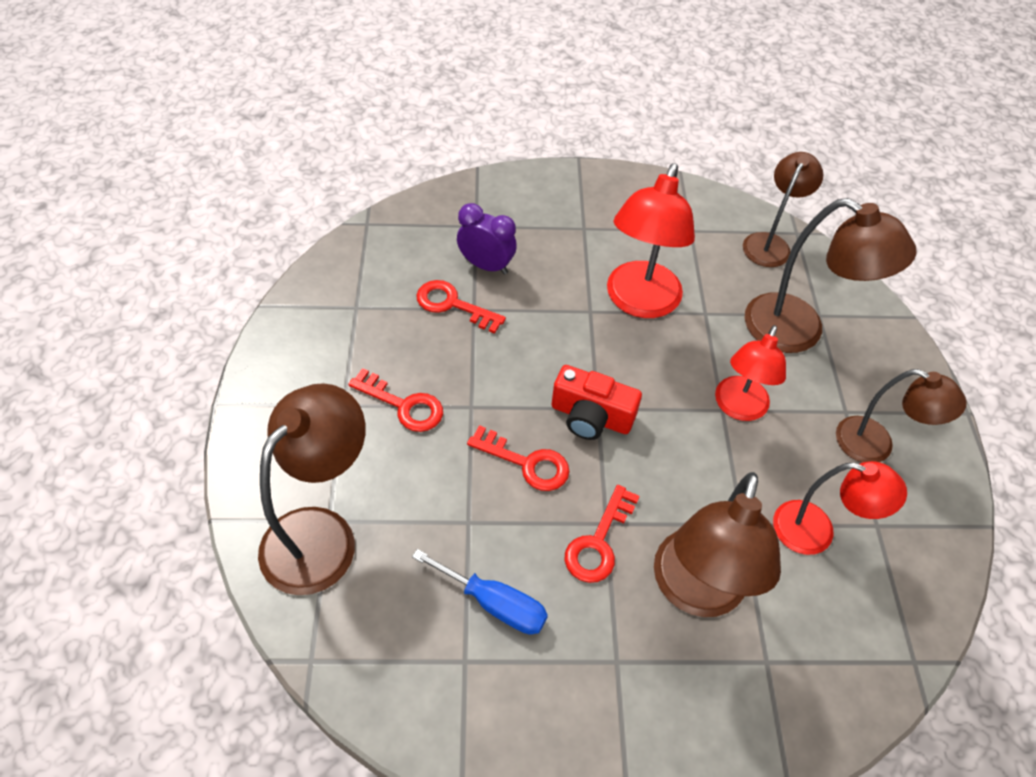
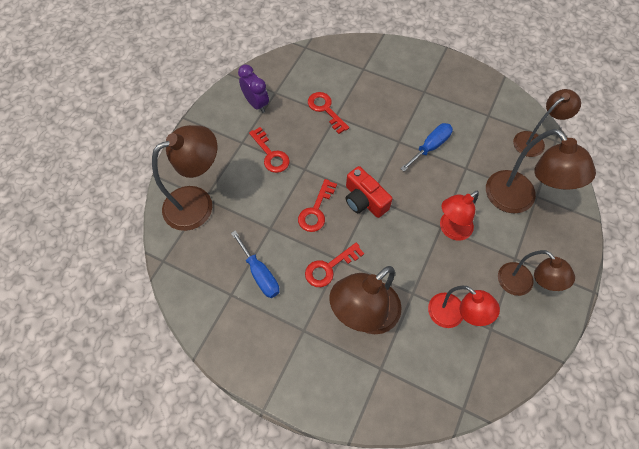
camera: 30 degrees right, 10 degrees up
purple clock [457,203,517,275] -> purple clock moved to [238,64,269,113]
red key [467,425,570,491] -> red key turned 60 degrees clockwise [298,179,337,232]
red lamp [607,163,695,318] -> blue screwdriver [400,123,453,172]

